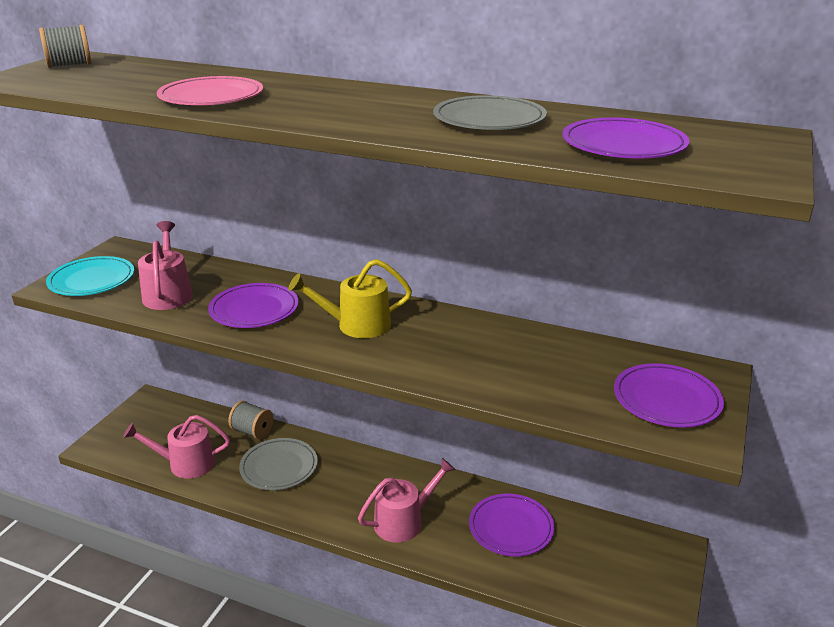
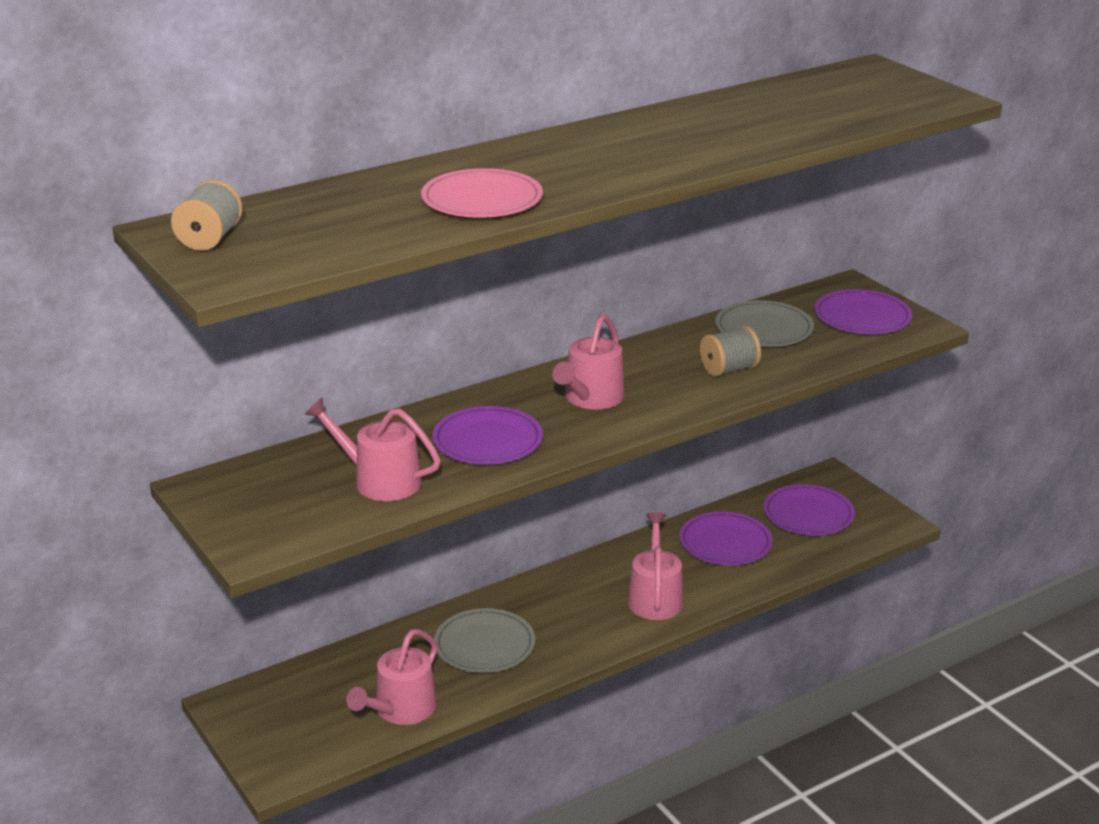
camera: 55 degrees left, 0 degrees up
turquoise plate [46,256,134,296] -> none
grey spool [228,401,273,439] -> grey spool moved to [700,326,761,377]
yellow watering can [288,259,412,338] -> pink watering can [552,314,625,410]
grey plate [433,95,547,130] -> grey plate moved to [715,301,814,347]
purple plate [562,118,690,158] -> purple plate moved to [763,484,855,536]

